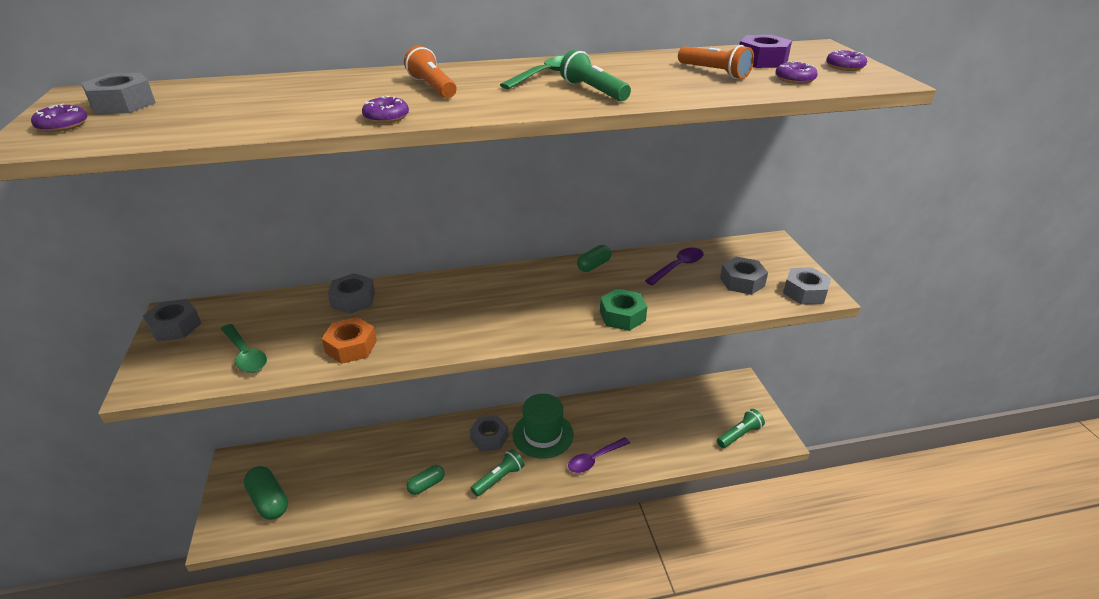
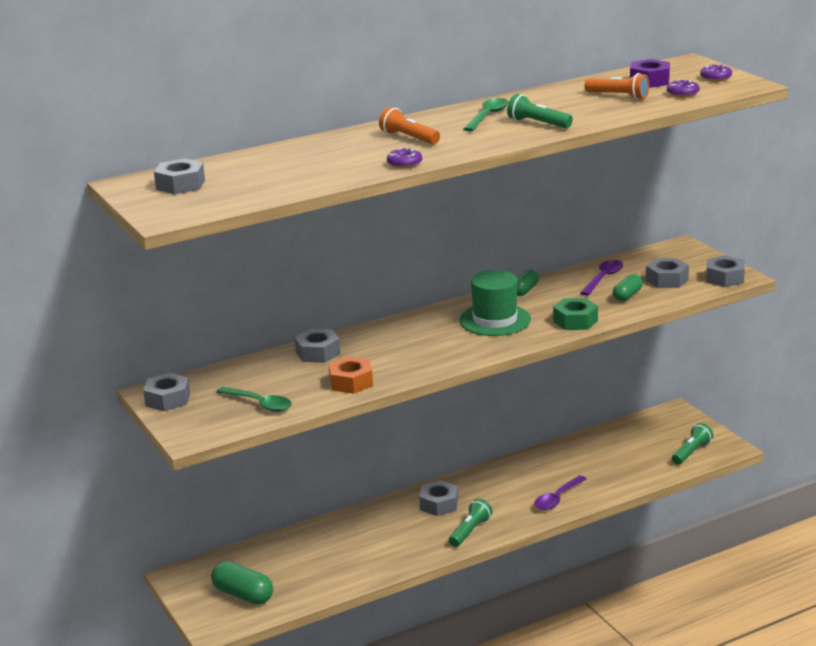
camera: 15 degrees left, 10 degrees down
purple donut [31,104,87,132] -> none
green capsule [406,465,445,495] -> green capsule moved to [613,274,643,301]
green hat [513,394,574,459] -> green hat moved to [459,270,531,336]

